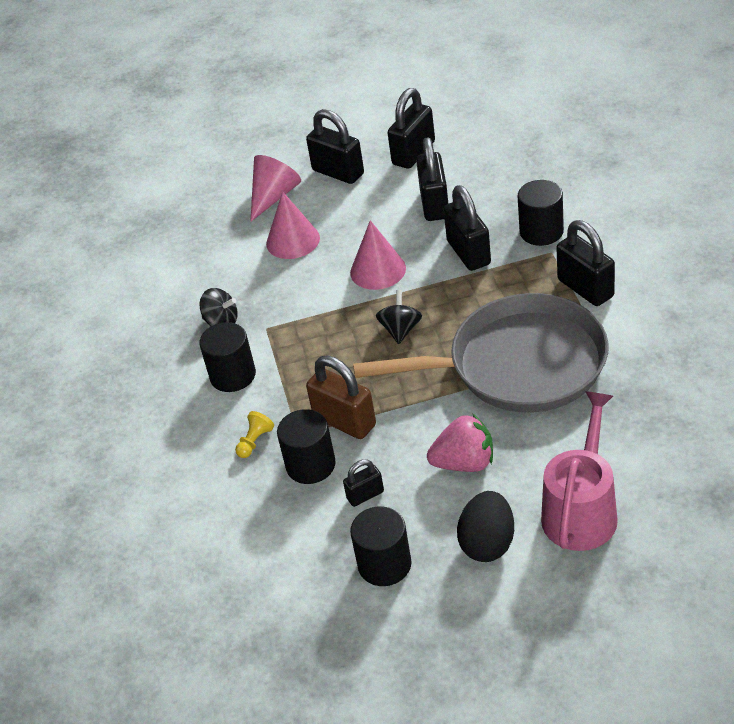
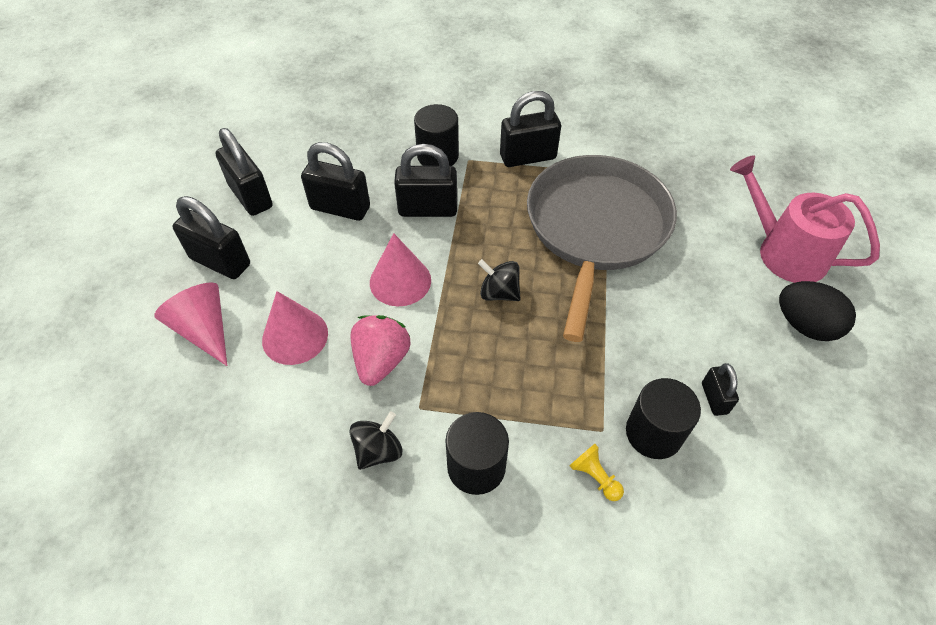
camera: 75 degrees left, 10 degrees up
black padlock [306,109,364,184] -> black padlock turned 60 degrees clockwise [172,196,250,279]
brown padlock [306,355,376,439] -> none
black cylinder [350,506,412,586] -> none
pink strawberry [427,414,493,472] -> pink strawberry moved to [350,315,410,386]

